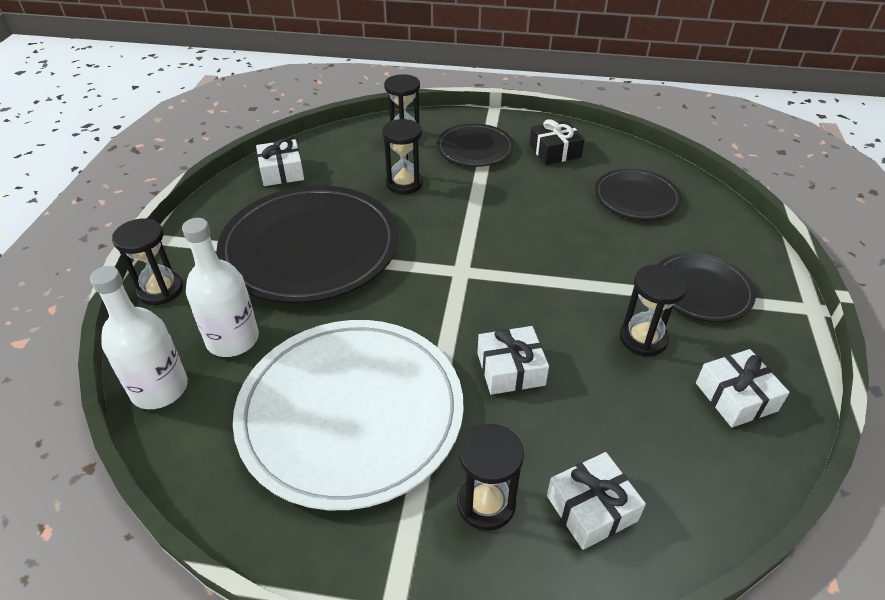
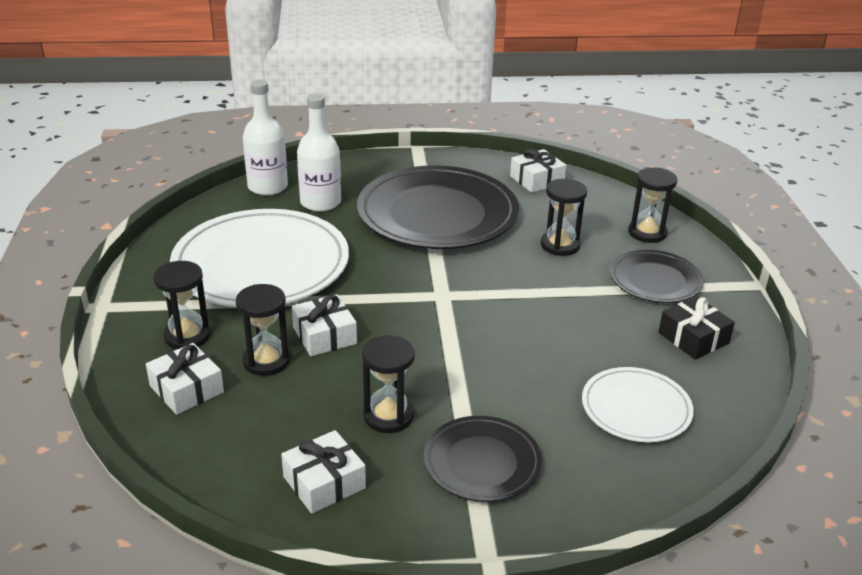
camera: 75 degrees right, 10 degrees down
black hourglass [112,218,183,305] -> black hourglass moved to [236,284,290,376]
black plate [595,168,682,220] -> white plate [582,367,694,442]

